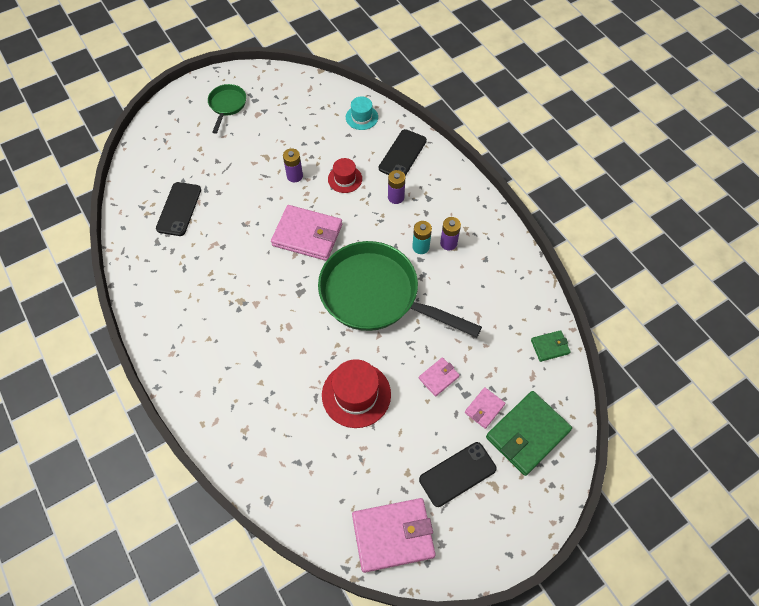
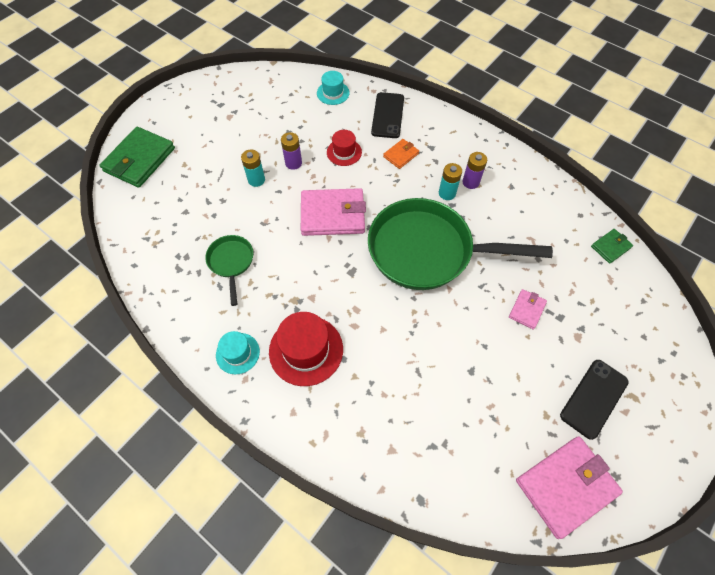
camera: 20 degrees left, 0 degrees up
black phone [156,182,201,236] -> none
green pan [208,84,246,134] -> green pan moved to [205,235,253,306]
red hat [322,359,391,428] -> red hat moved to [269,312,343,386]
purple battery [388,170,405,204] -> orange wallet [383,139,419,169]
pink wallet [465,387,506,429] -> none
green wallet [486,391,572,476] -> green wallet moved to [100,127,175,188]
none -> turquoise hat [216,331,260,374]
none -> turquoise battery [241,150,265,187]

